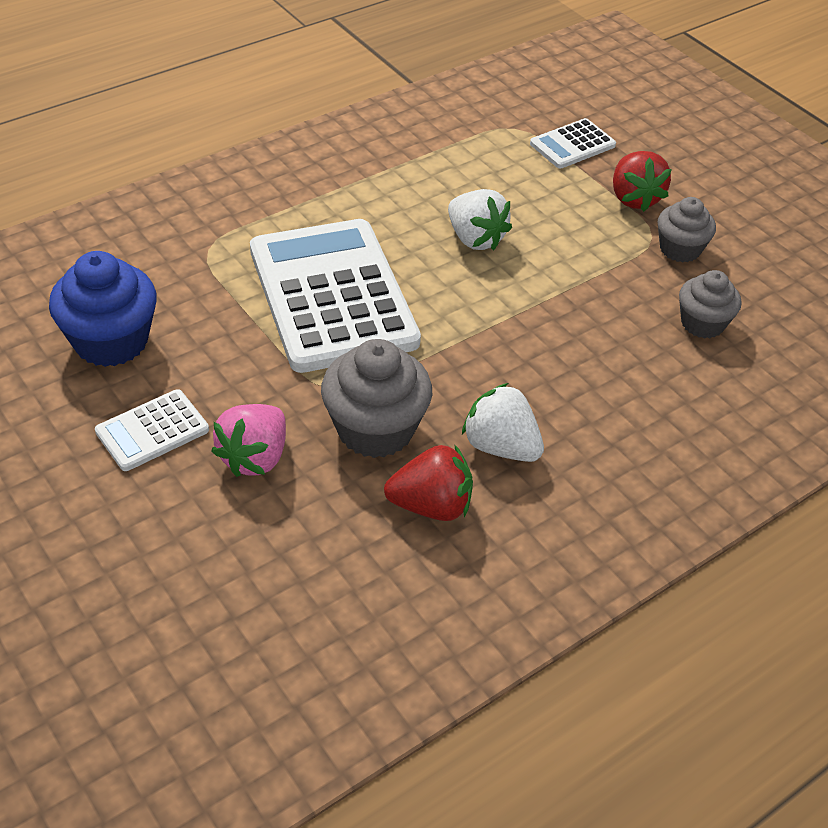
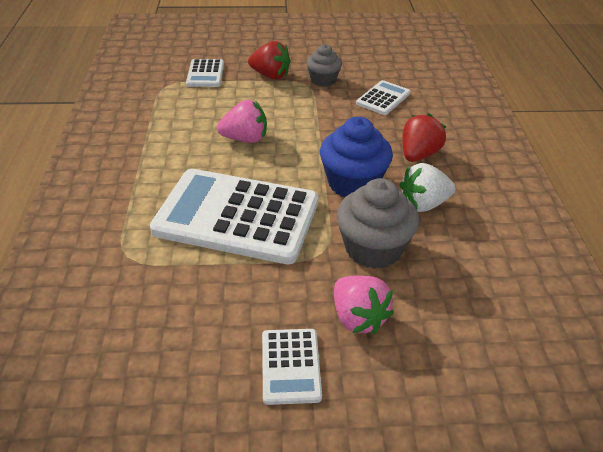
camera: 55 degrees left, 5 degrees down
blue cupcake [49,251,157,367] -> blue cupcake moved to [320,117,393,197]
red strawberry [384,444,473,521] -> red strawberry moved to [402,113,446,162]
white strawberry [448,189,512,250] -> pink strawberry [217,100,267,143]
grey cupcake [679,270,742,338] -> white calculator [356,80,410,115]

